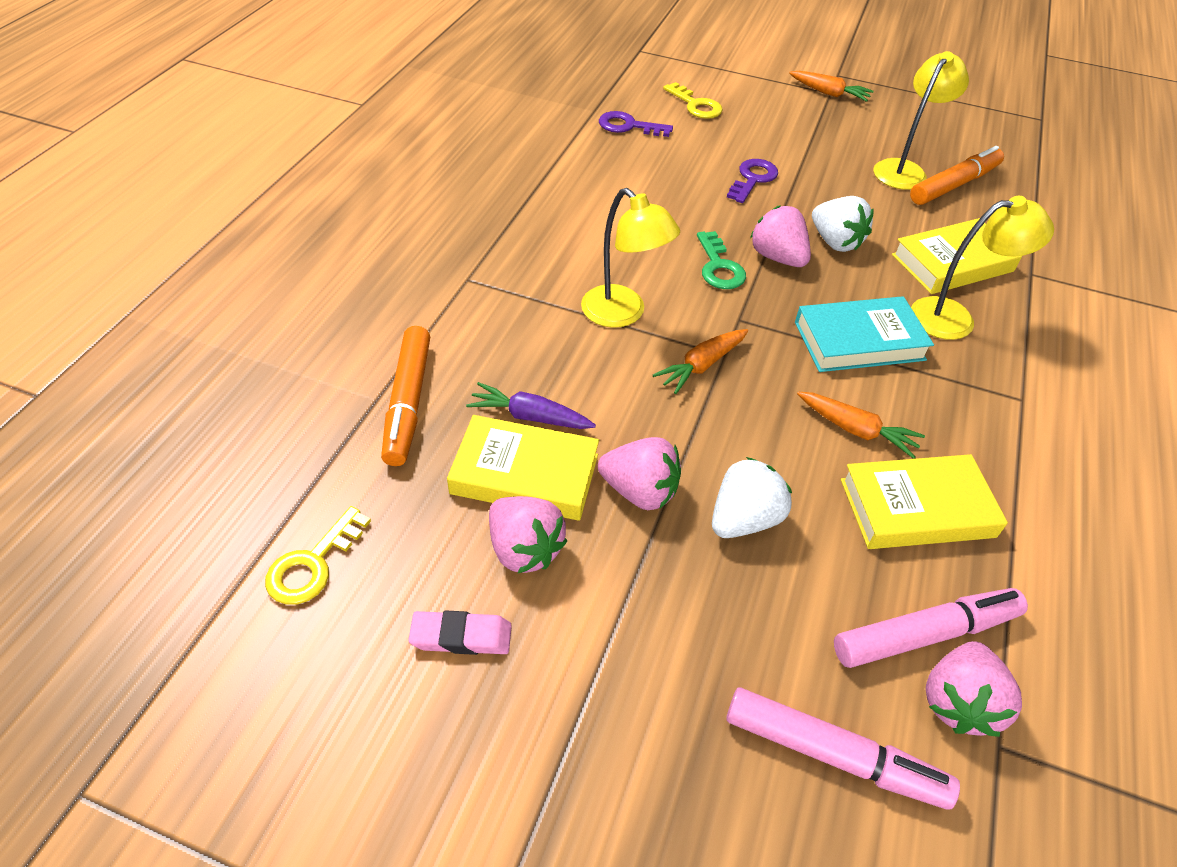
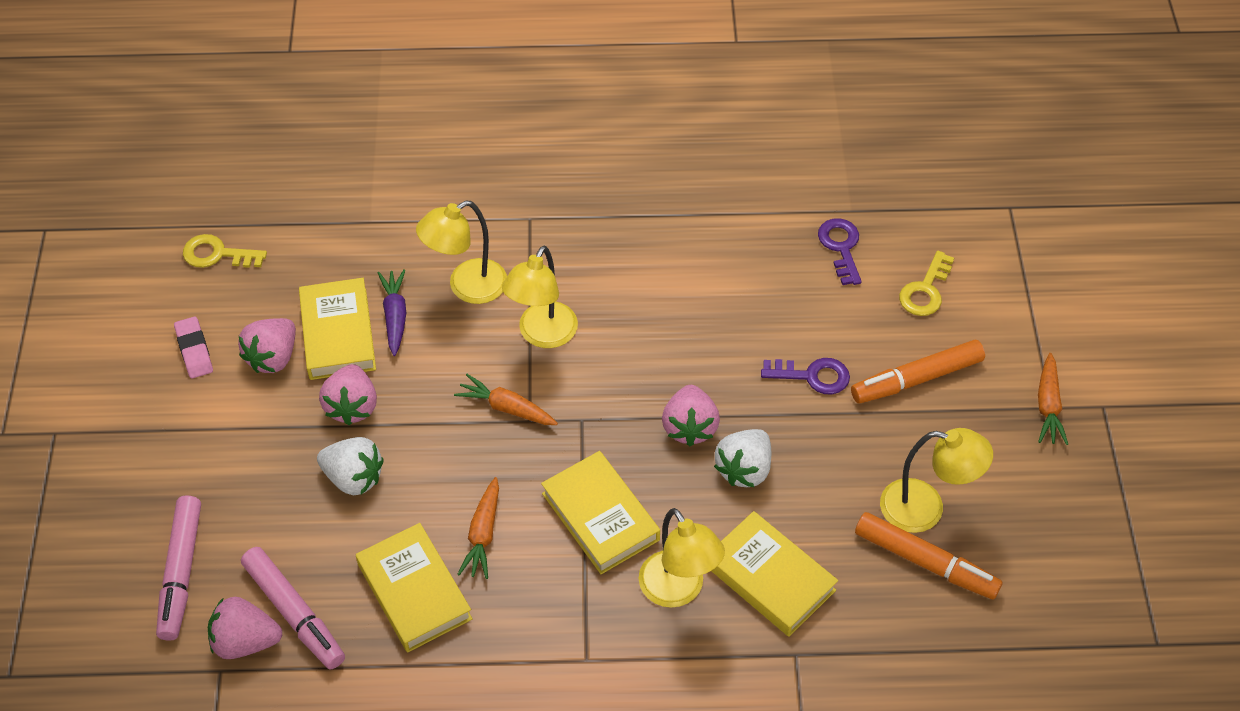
camera: 70 degrees right, 5 degrees up
orange marker [381,326,430,466] -> orange marker moved to [851,340,985,403]
green key [697,231,746,289] -> none
pink strawberry [750,205,811,267] -> pink strawberry turned 150 degrees clockwise [662,385,720,446]
turquoise book [795,296,934,372] -> yellow book [541,451,660,574]
none -> yellow lamp [416,200,507,304]

